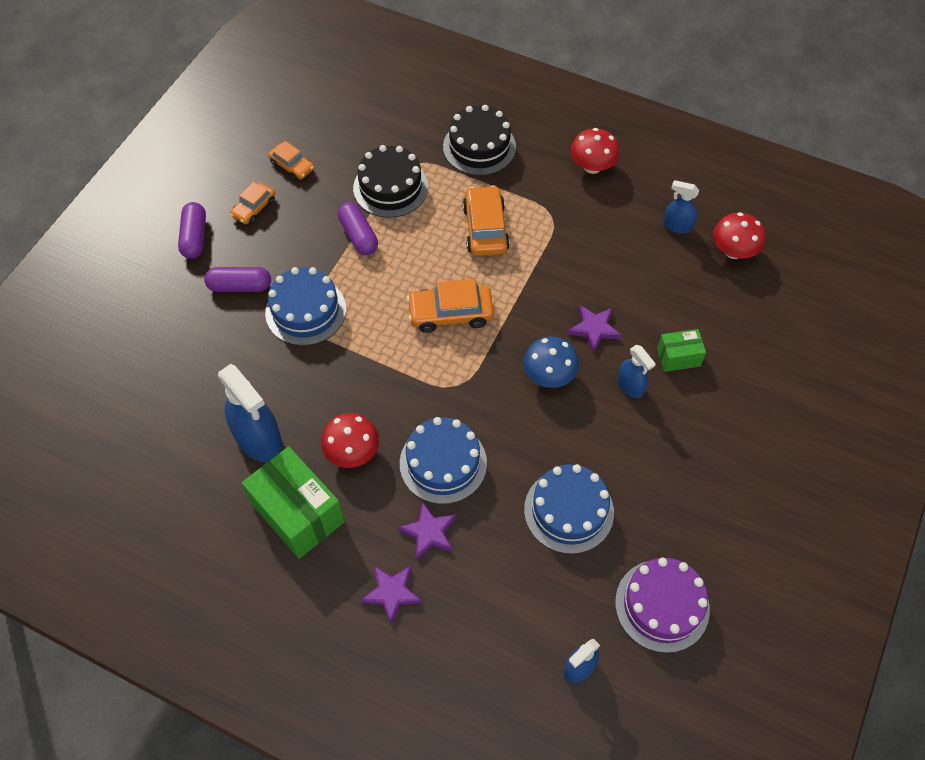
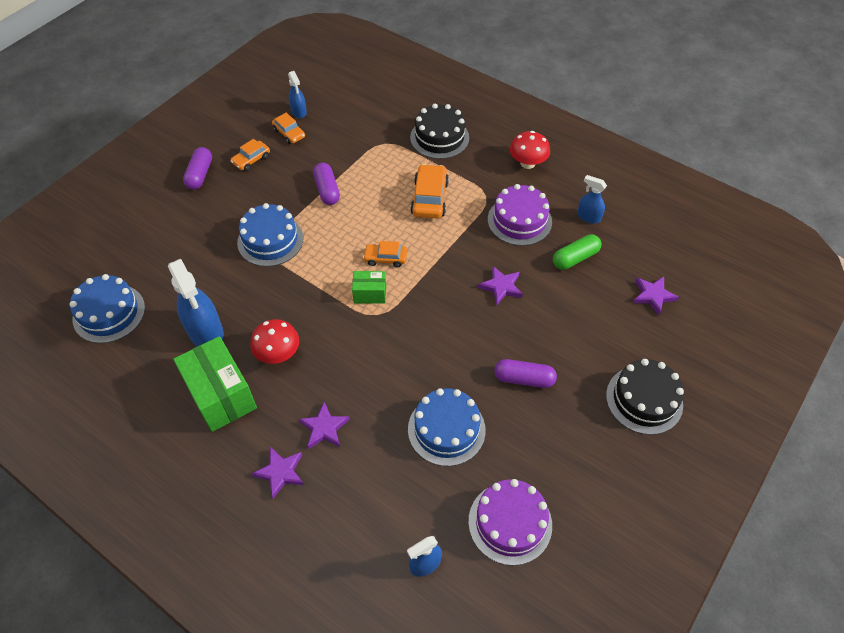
camera: 10 degrees right, 5 degrees down
purple capsule [204,267,271,292] -> purple capsule moved to [494,359,557,388]
black cake [353,145,428,218] -> black cake moved to [606,359,684,435]
blue cake [400,417,487,504] -> blue cake moved to [69,274,145,343]
orange car [407,279,494,333] -> orange car [363,241,407,267], size x0.62
blue mushroom [523,336,579,388] -> none
blue spray bottle [617,345,656,398] -> blue spray bottle moved to [288,71,307,118]
green box [657,329,706,372] -> green box moved to [352,271,386,304]
red mushroom [713,212,765,259] -> none
none -> purple cake [488,184,552,246]
none -> green capsule [553,234,601,270]
none -> purple star [633,276,679,315]

